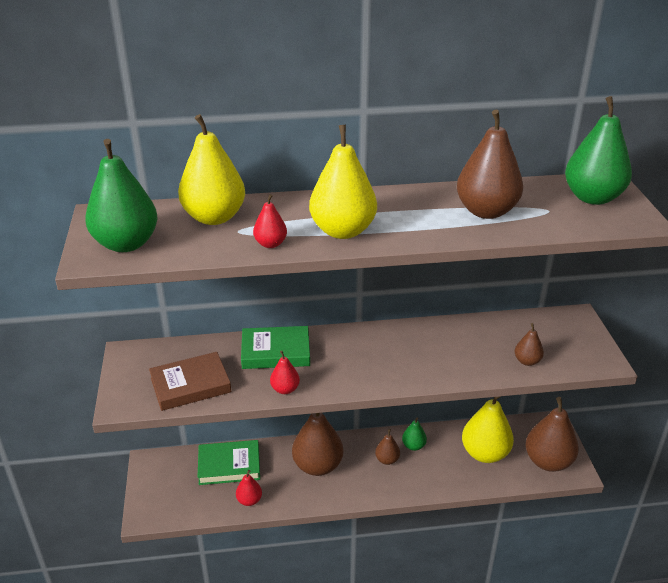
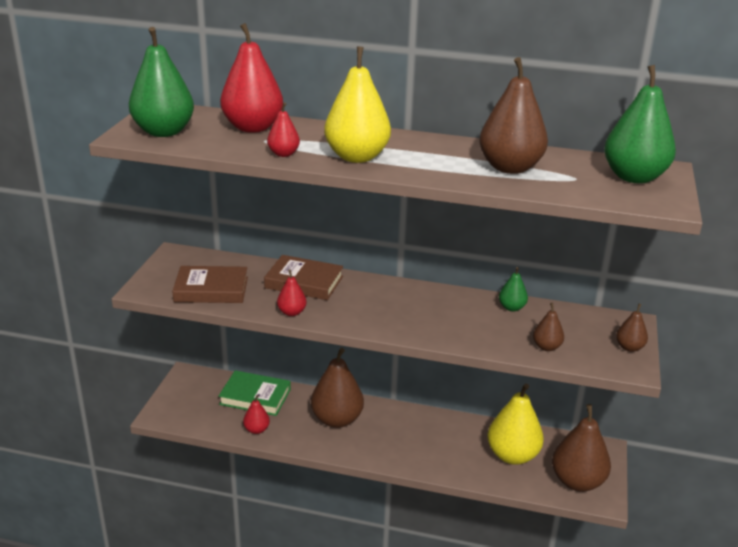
camera: 20 degrees right, 5 degrees down
yellow pear [178,114,245,225] -> red pear [220,23,283,133]
green book [241,326,310,369] -> brown book [264,255,343,300]
brown pear [375,429,400,465] -> brown pear moved to [616,303,648,352]
green pear [402,418,427,451] -> green pear moved to [499,267,528,311]

